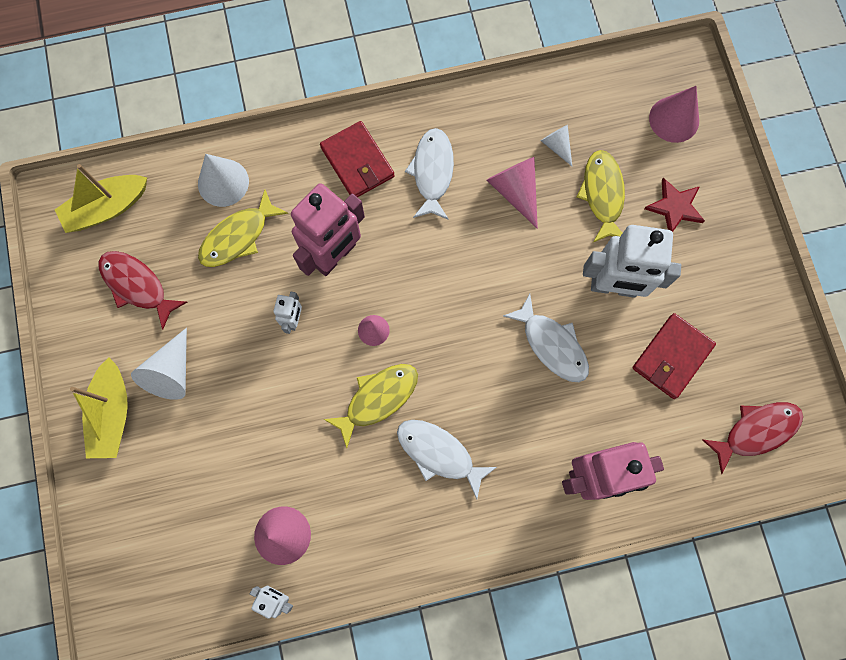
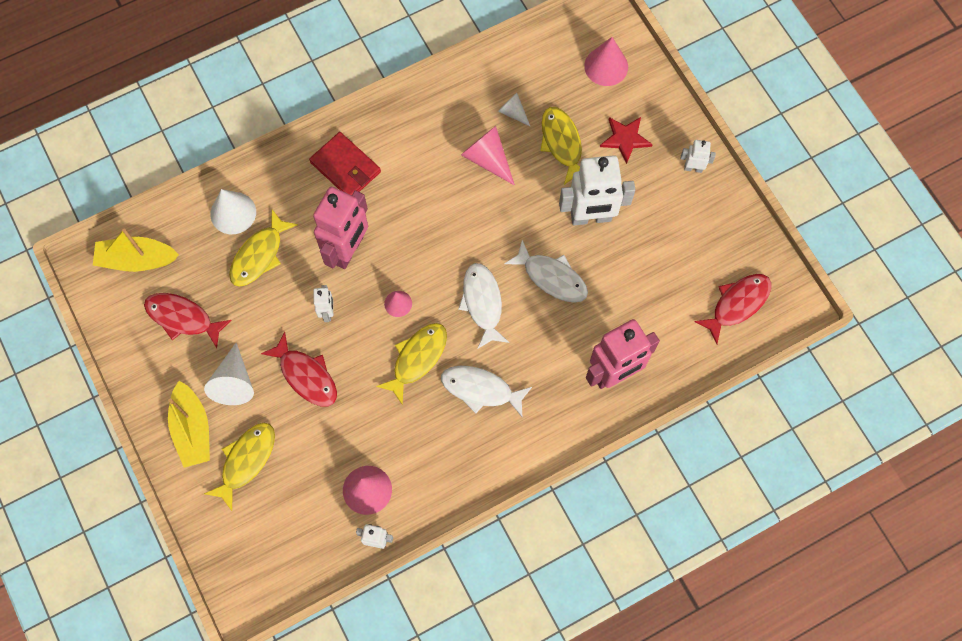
camera: 15 degrees left, 5 degrees down
yellow boat [55,164,147,233] -> yellow boat turned 45 degrees clockwise [93,229,179,272]
white fish [405,128,454,220] -> white fish moved to [458,263,509,349]
red wallet [632,313,716,399] -> none
none -> yellow fish [204,423,275,511]
none -> red fish [261,332,337,406]
none -> white robot [681,140,716,173]

